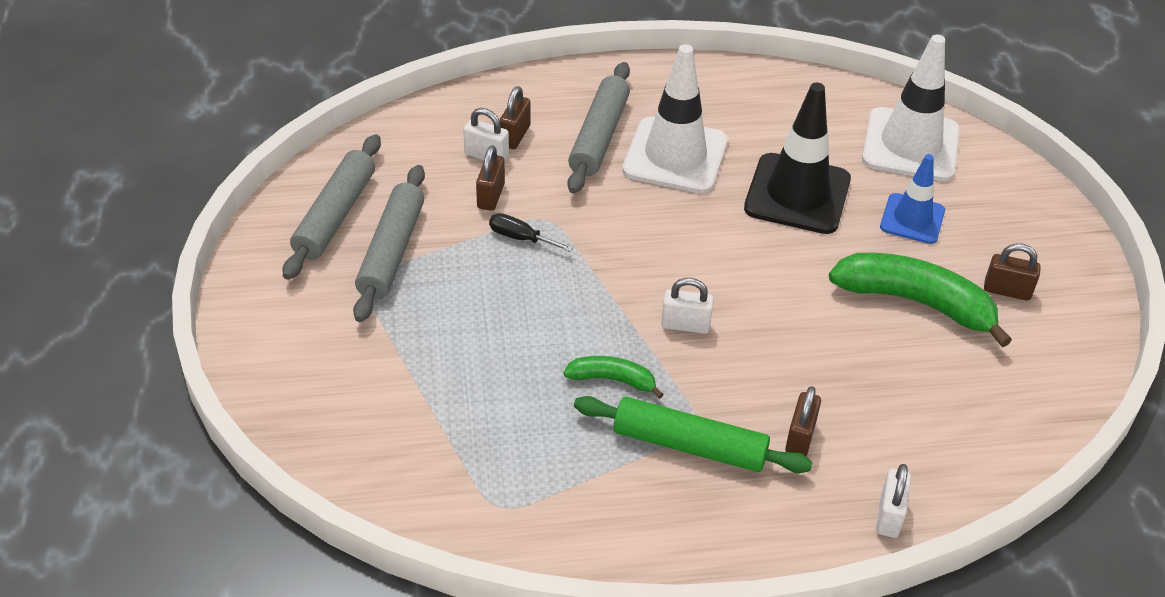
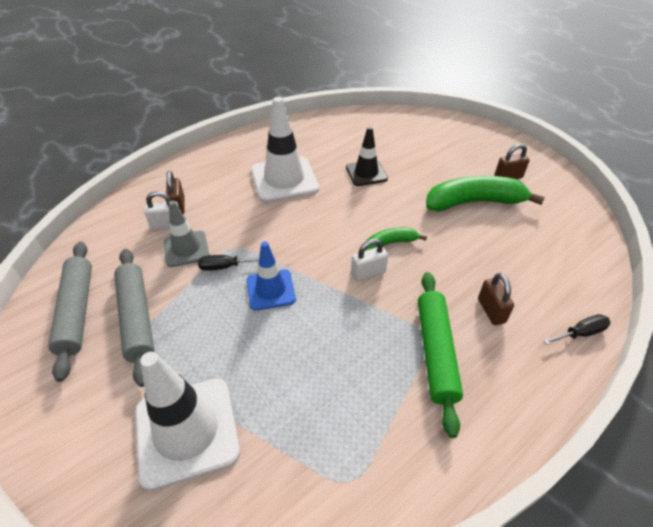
camera: 30 degrees left, 0 degrees up
brown padlock [476,145,505,211] -> grey traffic cone [164,200,209,267]
green banana [563,356,664,399] -> green banana moved to [365,228,427,251]
grey rolling pin [567,62,630,194] -> none
green rolling pin [574,396,813,473] -> green rolling pin turned 75 degrees counterclockwise [418,272,463,438]
black traffic cone [744,83,851,234] -> black traffic cone [346,127,388,186], size x0.60
white traffic cone [862,35,960,181] -> white traffic cone moved to [135,352,240,491]
white padlock [876,464,911,538] -> black screwdriver [544,314,611,345]
blue traffic cone [880,154,945,244] -> blue traffic cone moved to [247,241,296,311]

